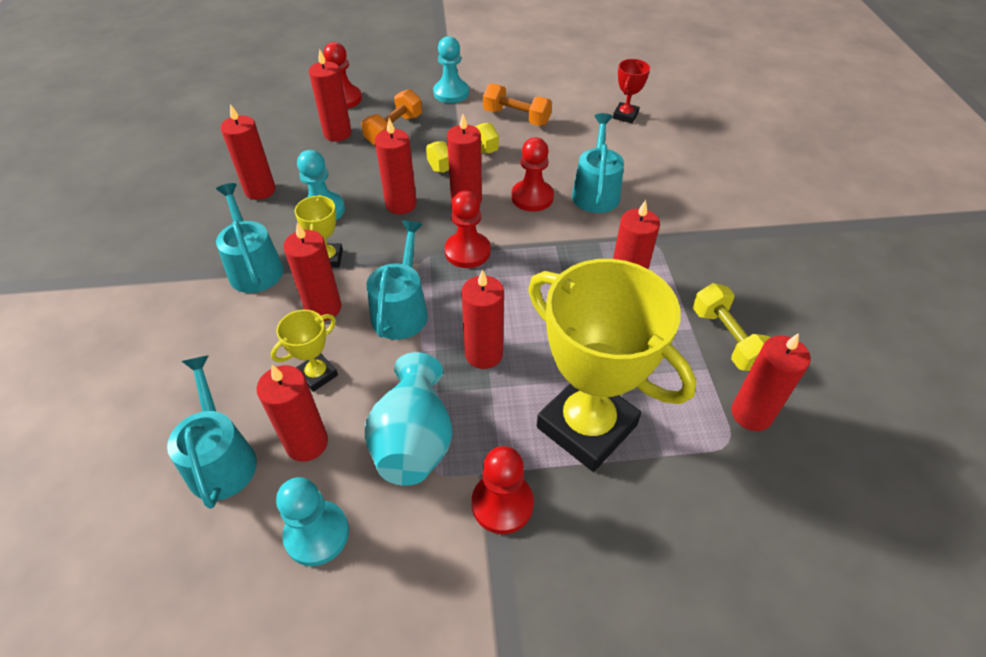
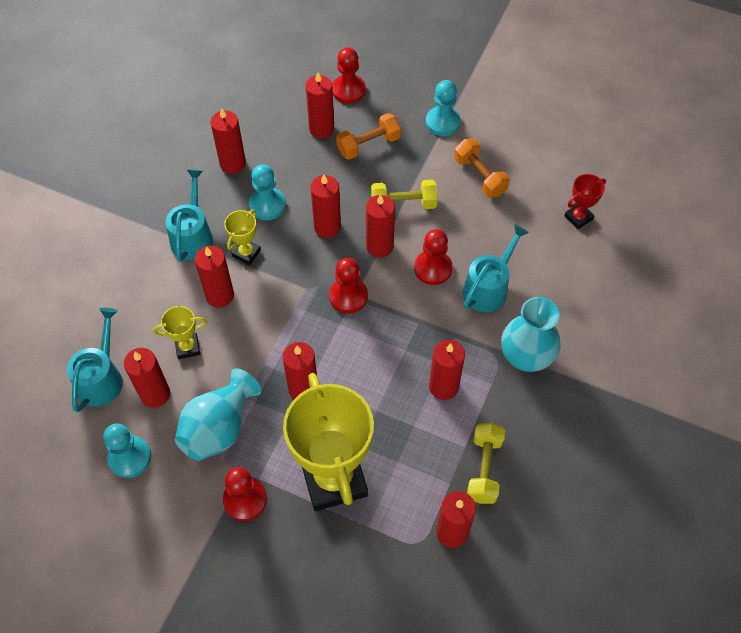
camera: 30 degrees right, 10 degrees up
turquoise watering can [367,220,428,340] -> none
none -> turquoise vase [501,297,560,372]

